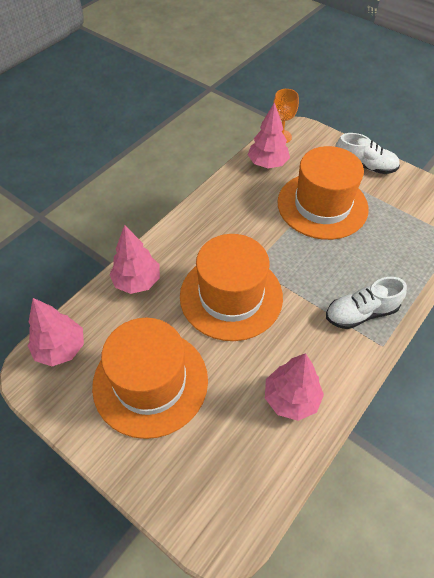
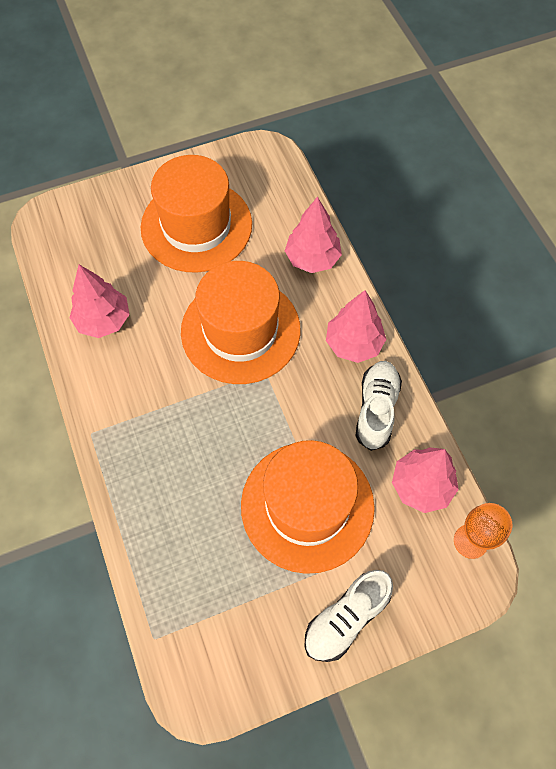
camera: 120 degrees right, 10 degrees up
pink tree [28,298,84,366] -> pink tree moved to [326,290,386,363]
white shoe [326,277,407,329] -> white shoe moved to [356,361,402,451]

